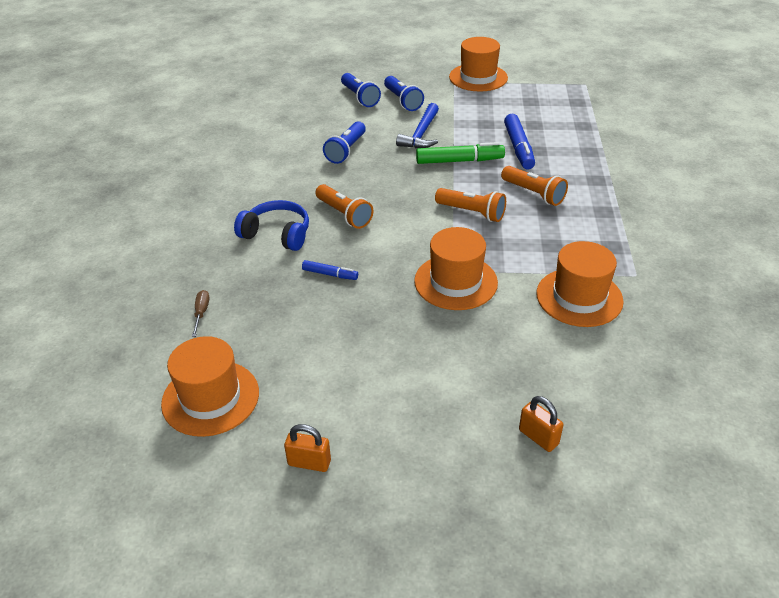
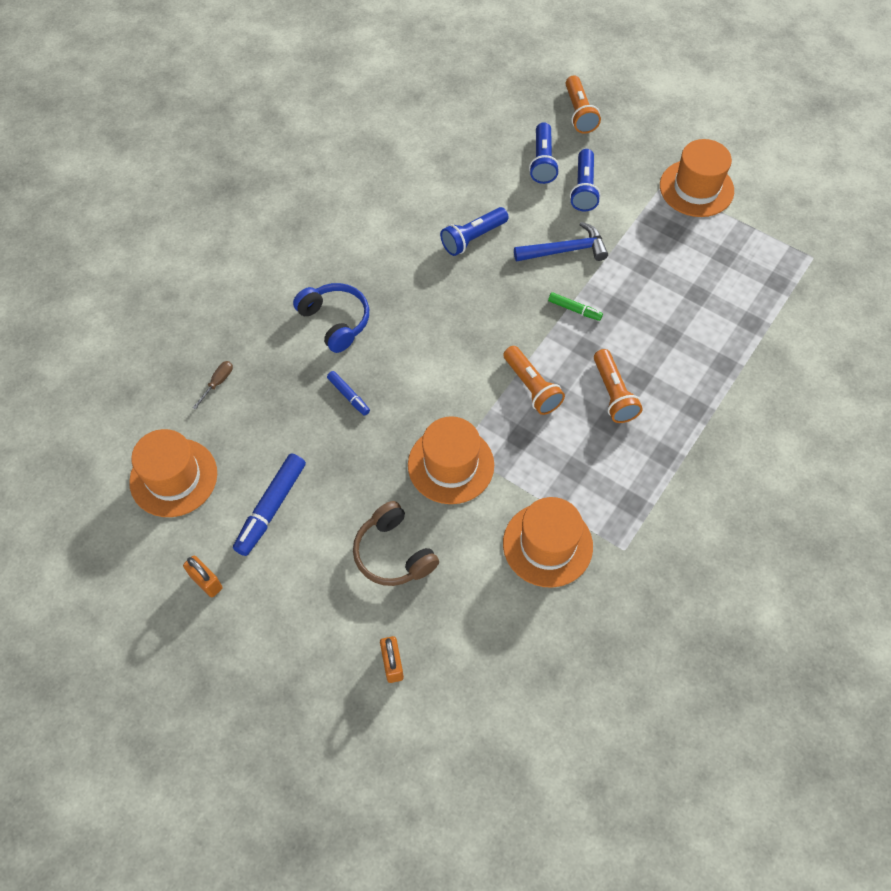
camera: 30 degrees right, 20 degrees up
orange flashlight [315,184,373,229] -> orange flashlight moved to [565,75,601,134]
blue hammer [396,103,439,148] -> blue hammer turned 150 degrees counterclockwise [514,222,608,262]
green marker [416,142,505,164] -> green marker [548,292,603,321], size x0.55
blue marker [504,114,535,169] -> blue marker moved to [233,454,306,556]
none -> brown headphones [353,501,439,586]

